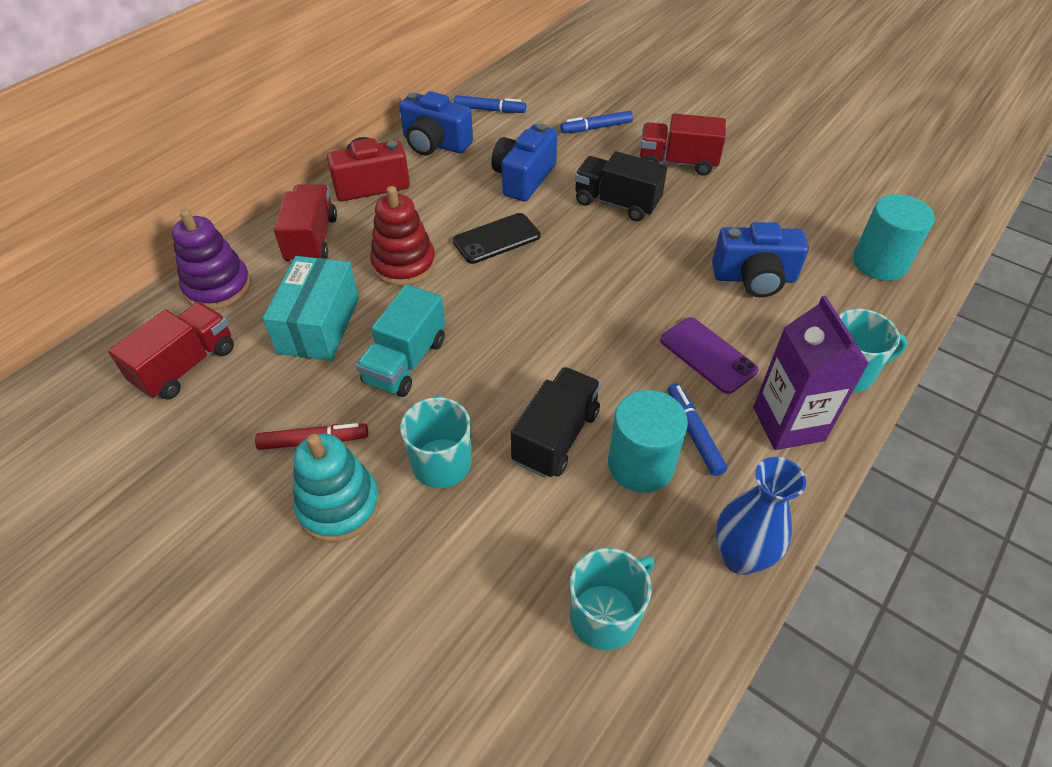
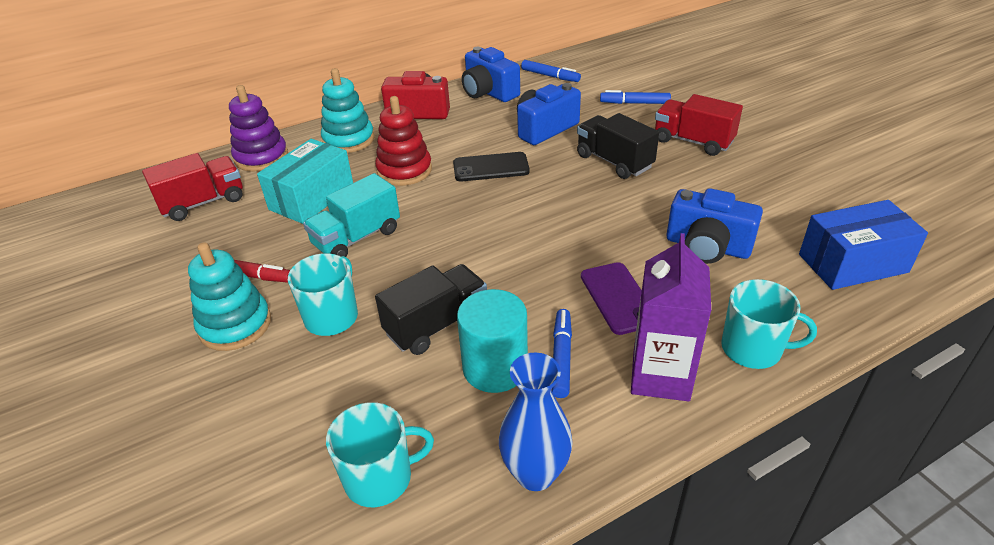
camera: 25 degrees right, 10 degrees down
red truck [274,184,337,263] -> turquoise stacking toy [321,68,374,153]
turquoise cylinder [853,194,935,281] -> blue box [799,200,928,290]

